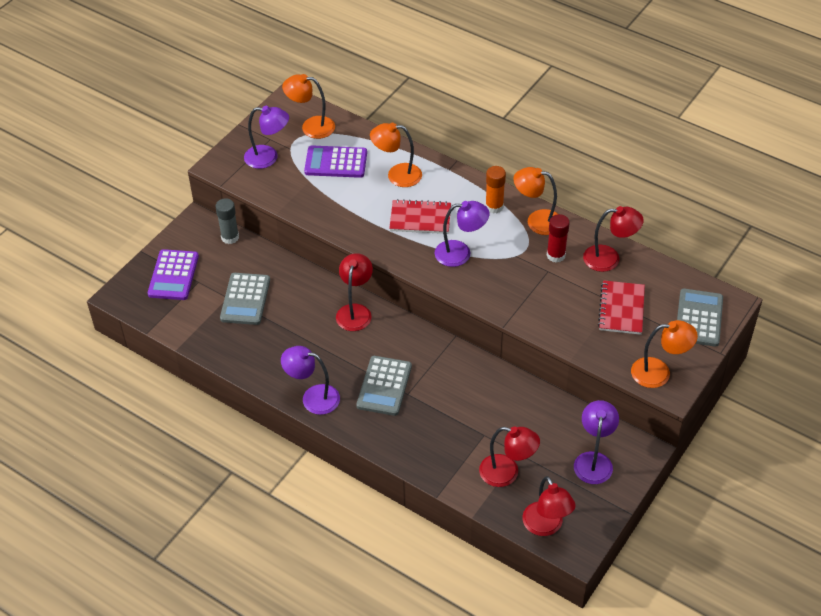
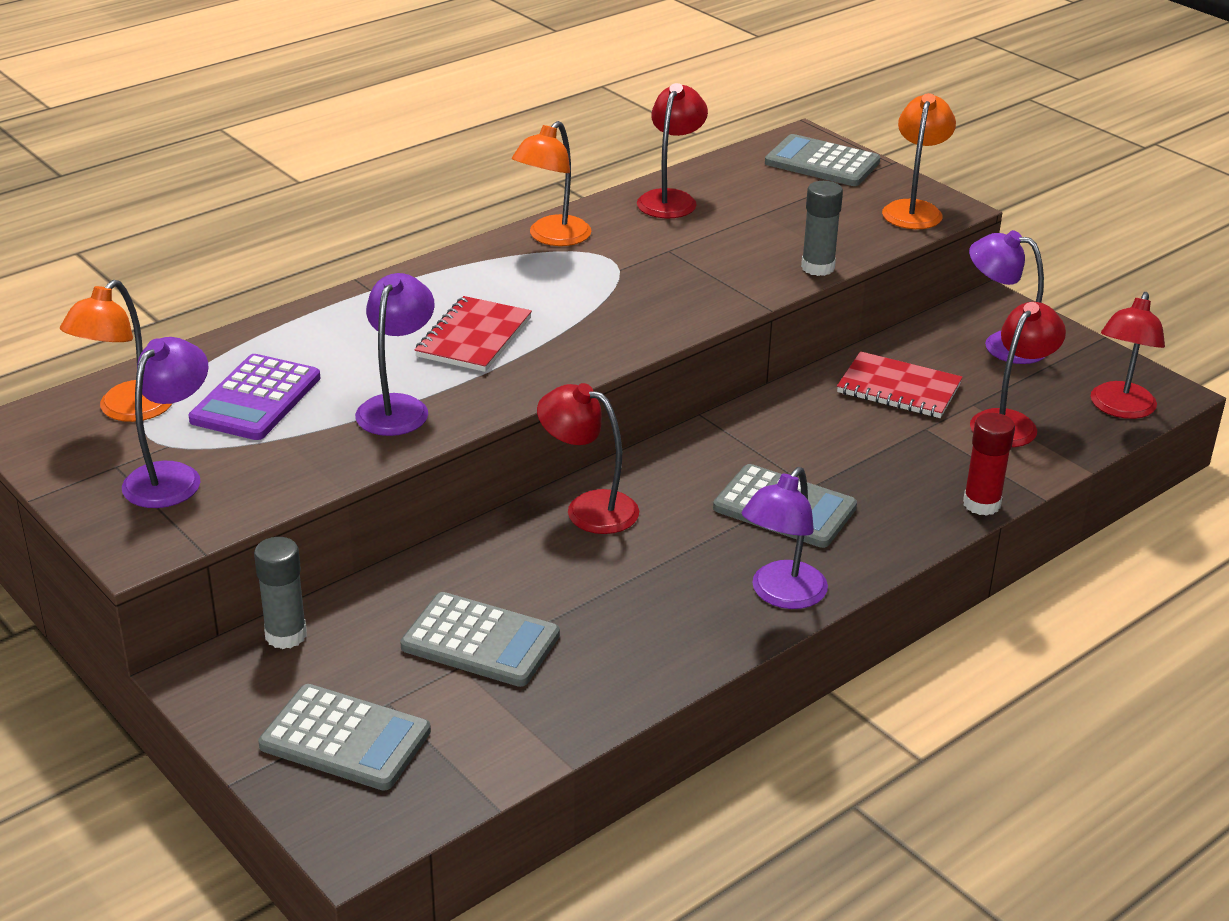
camera: 75 degrees left, 15 degrees down
purple calculator [148,249,199,300] -> grey calculator [258,684,431,791]
orange lamp [370,123,422,187] -> none
purple lamp [435,201,489,267] -> purple lamp moved to [355,273,435,436]
orange glue stick [485,166,506,214] -> none
red lamp [522,476,576,536] -> red lamp turned 120 degrees clockwise [1091,292,1165,419]
red glue stick [547,214,570,263] -> red glue stick moved to [963,413,1015,516]
red notebook [598,280,645,335] -> red notebook moved to [837,351,963,418]
none -> grey glue stick [801,181,843,276]

